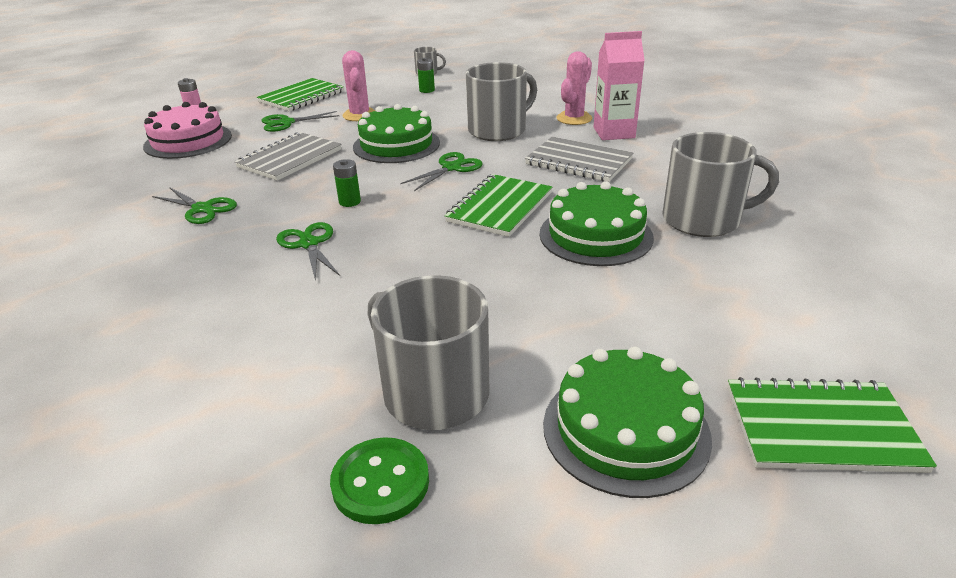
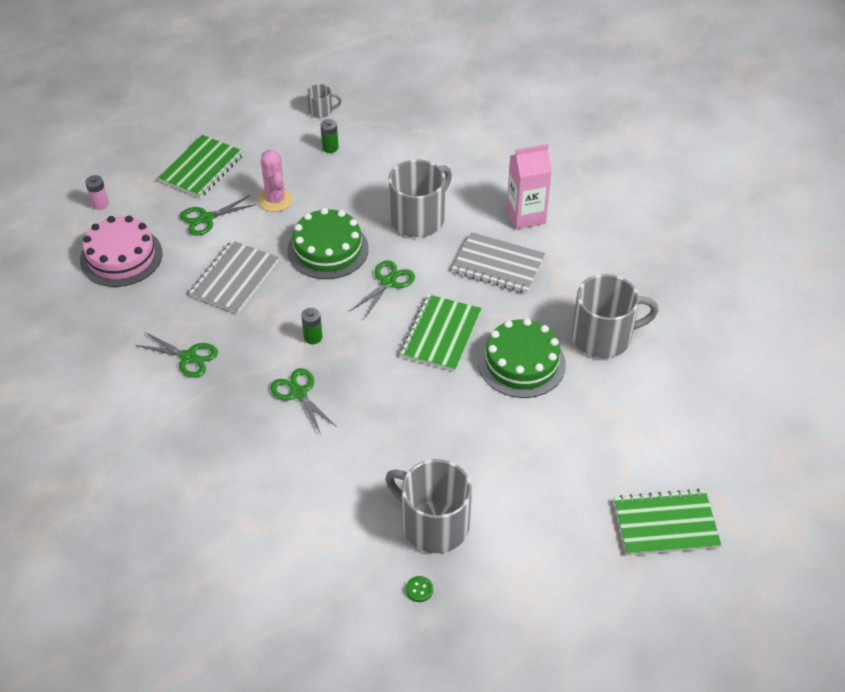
camera: 10 degrees left, 15 degrees up
green button [330,437,429,524] -> green button [406,576,433,602], size x0.50
green cake [543,347,712,498] -> none
pink cactus [556,51,592,125] -> none

